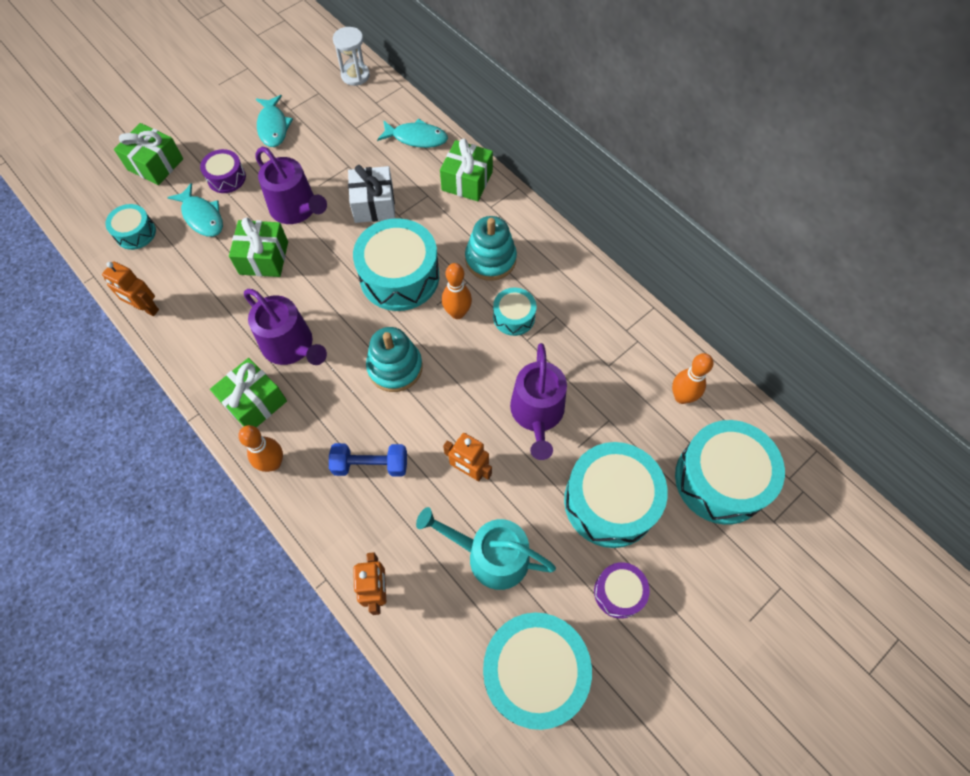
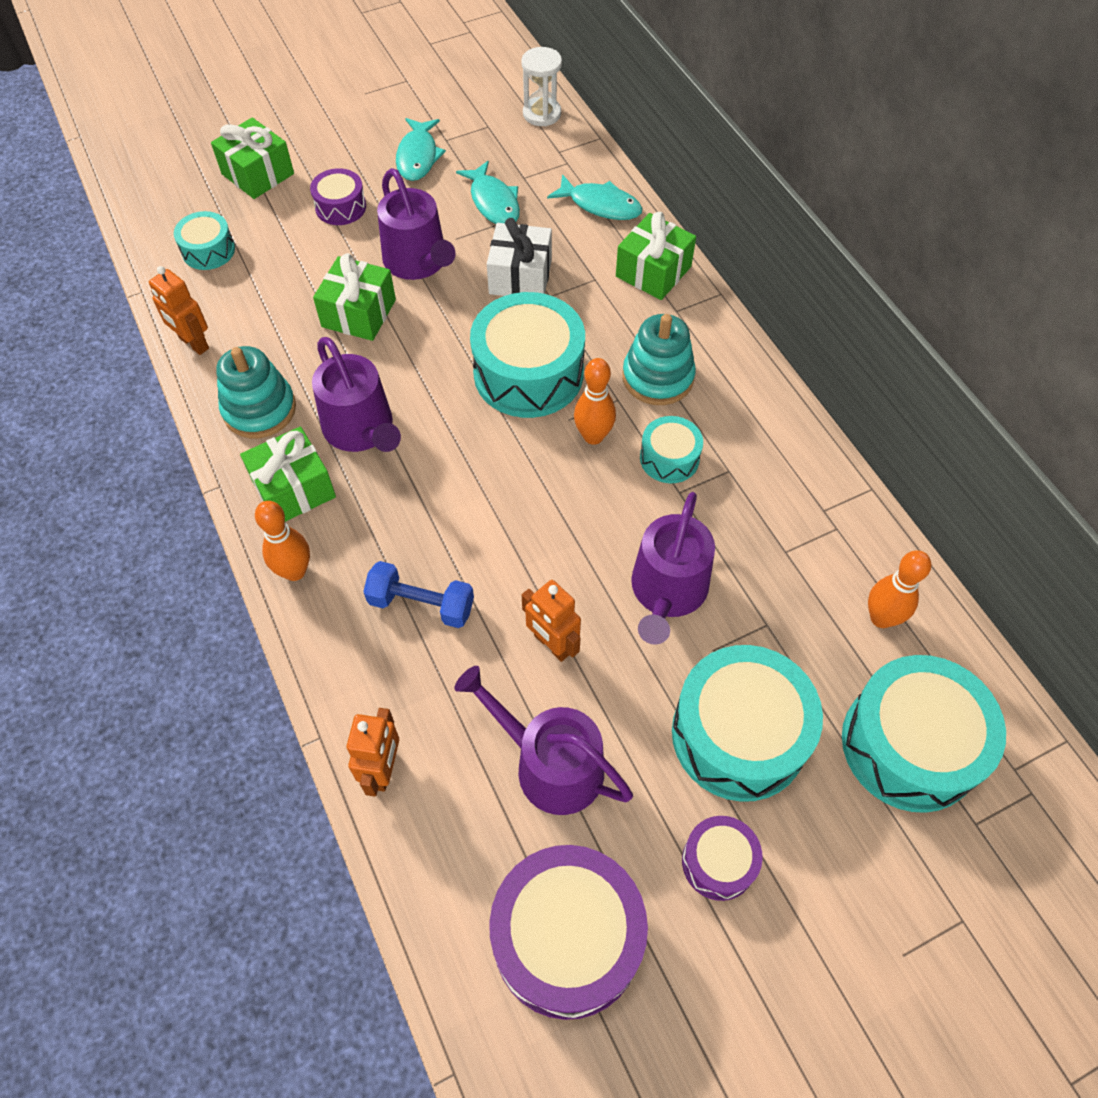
camera: 15 degrees right, 5 degrees down
turquoise fish [167,183,223,237] -> turquoise fish moved to [456,161,520,224]
turquoise stacking toy [366,327,423,392] -> turquoise stacking toy moved to [216,346,296,438]
turquoise watering can [416,507,556,590] -> purple watering can [455,666,633,815]
turquoise drum [483,613,592,730] -> purple drum [489,845,648,1020]

